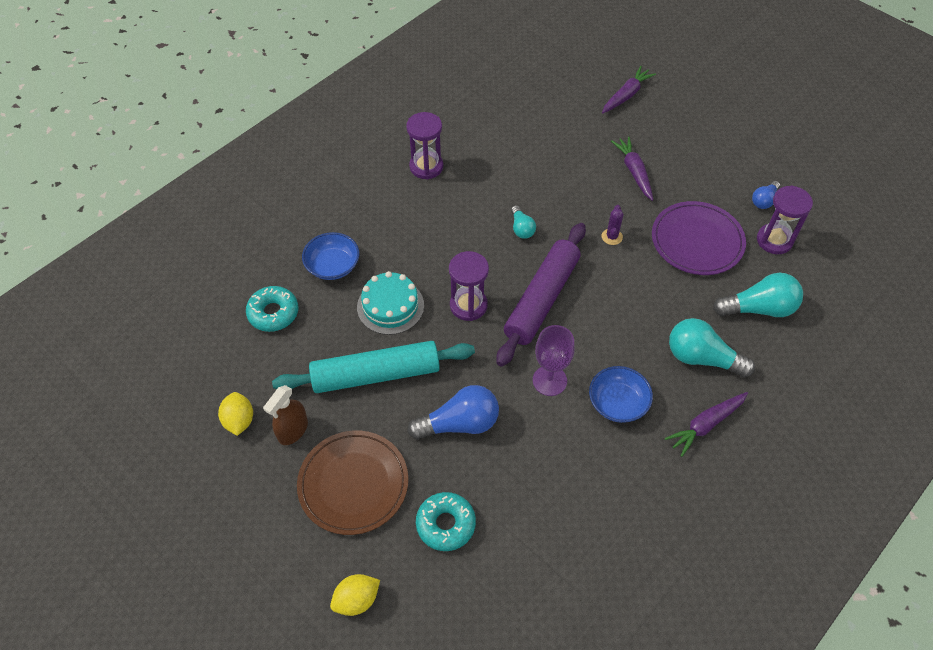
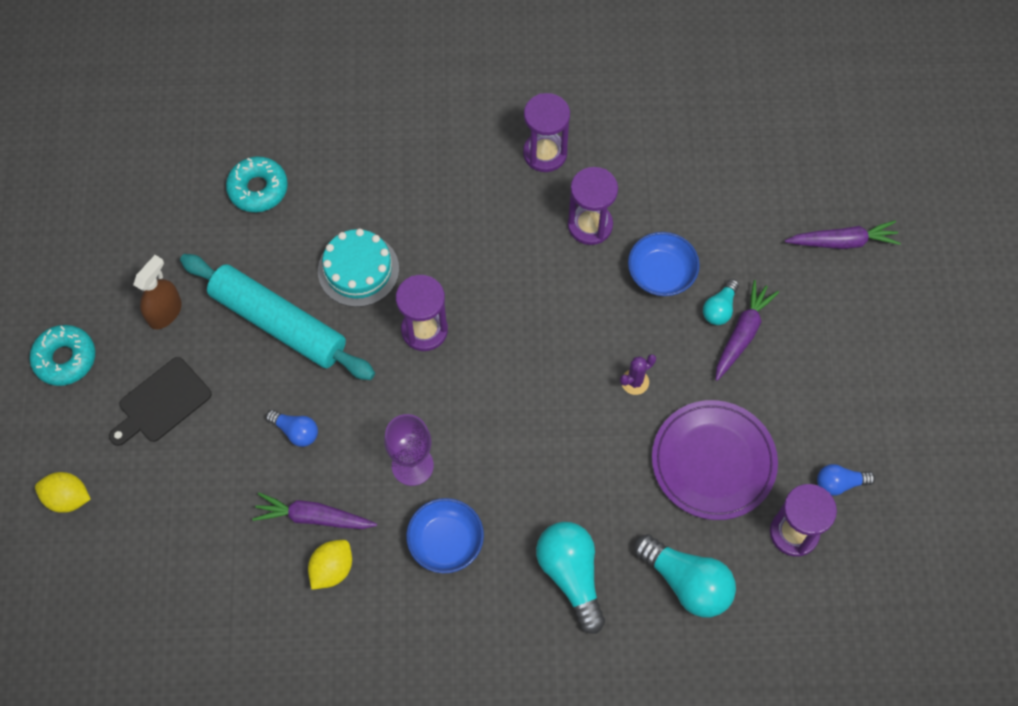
camera: 45 degrees right, 10 degrees up
yellow lemon [218,392,253,436] -> yellow lemon moved to [308,540,352,590]
brown spray bottle [263,385,308,445] -> brown spray bottle turned 135 degrees clockwise [133,255,182,329]
brown plate [297,431,408,535] -> black cutting board [109,357,212,446]
blue bowl [302,232,359,280] -> blue bowl moved to [628,232,700,296]
blue light bulb [407,385,499,440] -> blue light bulb [266,410,318,447], size x0.55
turquoise donut [416,492,476,551] -> turquoise donut moved to [29,325,95,386]
purple rolling pin [496,223,586,367] -> none
turquoise light bulb [511,205,536,239] -> turquoise light bulb moved to [703,279,739,325]
purple carrot [665,392,748,457] -> purple carrot moved to [252,493,377,529]
none -> purple hourglass [568,167,618,245]

